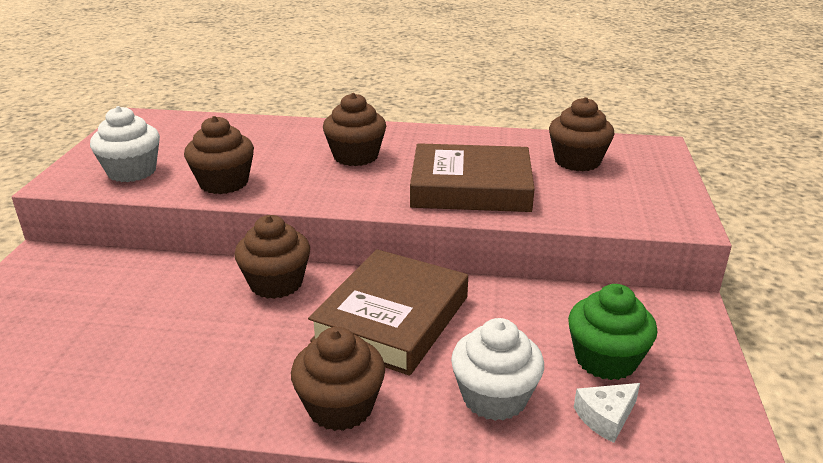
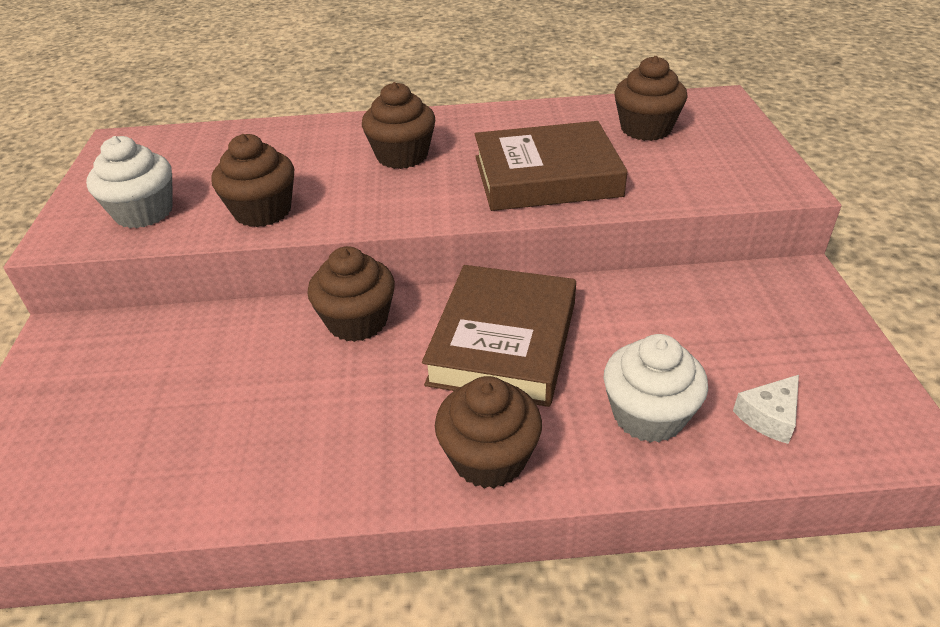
camera: 10 degrees left, 10 degrees up
green cupcake [568,284,658,380] -> none

